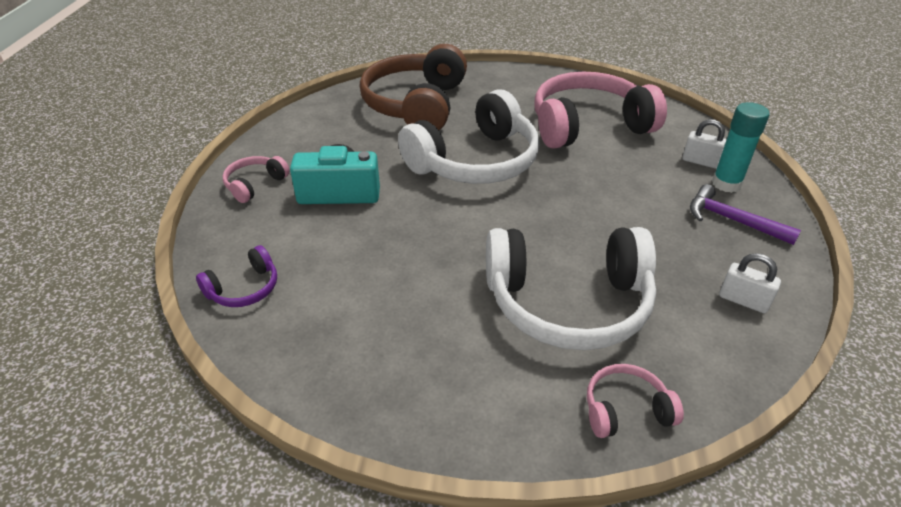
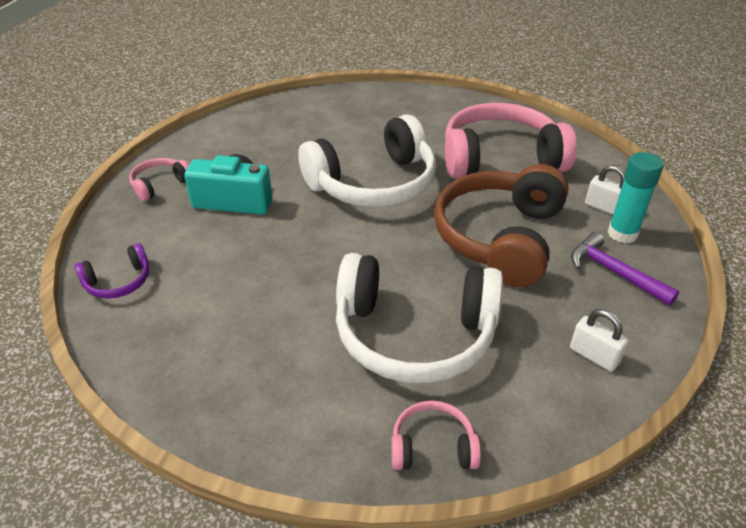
camera: 10 degrees right, 0 degrees up
brown headphones [360,44,467,130] -> brown headphones moved to [434,164,569,287]

